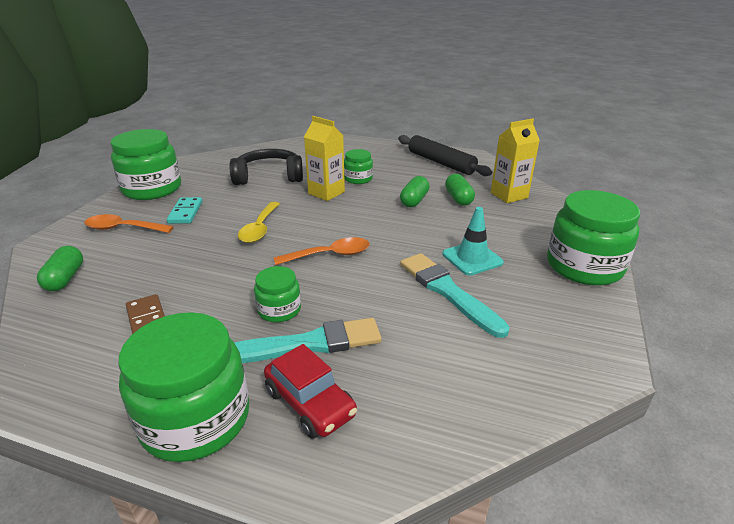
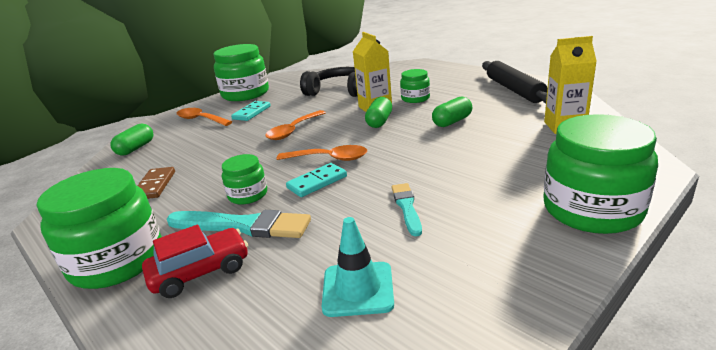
camera: 30 degrees right, 5 degrees down
yellow spoon [238,202,279,243] -> orange spoon [265,110,326,140]
red car [264,344,357,439] -> red car turned 105 degrees counterclockwise [142,225,248,298]
turquoise brush [400,253,509,338] -> turquoise brush [392,183,422,237], size x0.58
turquoise traffic cone [443,207,504,276] -> turquoise traffic cone moved to [322,217,394,317]
green capsule [445,174,475,205] -> green capsule moved to [365,97,392,128]
none -> turquoise domino [286,163,347,197]

